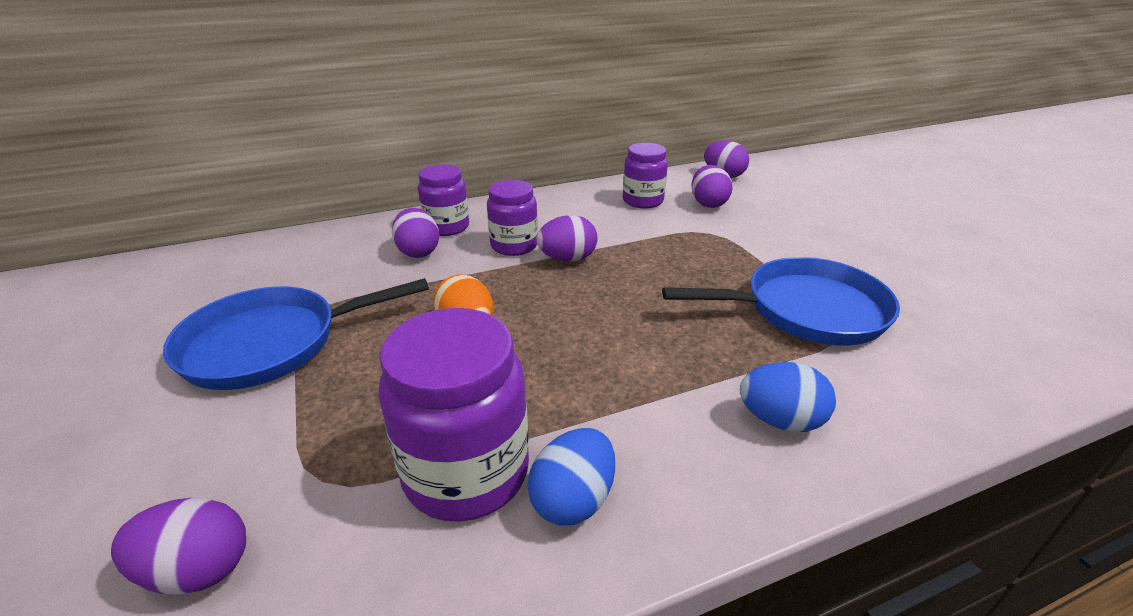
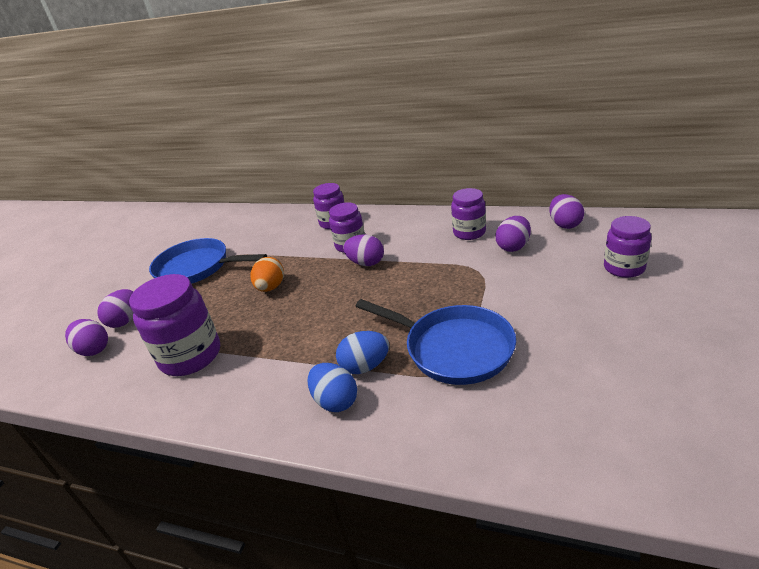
camera: 45 degrees right, 0 degrees up
purple egg [392,208,439,258] -> purple egg moved to [97,289,133,328]
blue egg [527,428,615,526] -> blue egg moved to [336,331,389,374]
none -> purple jar [604,216,651,278]

